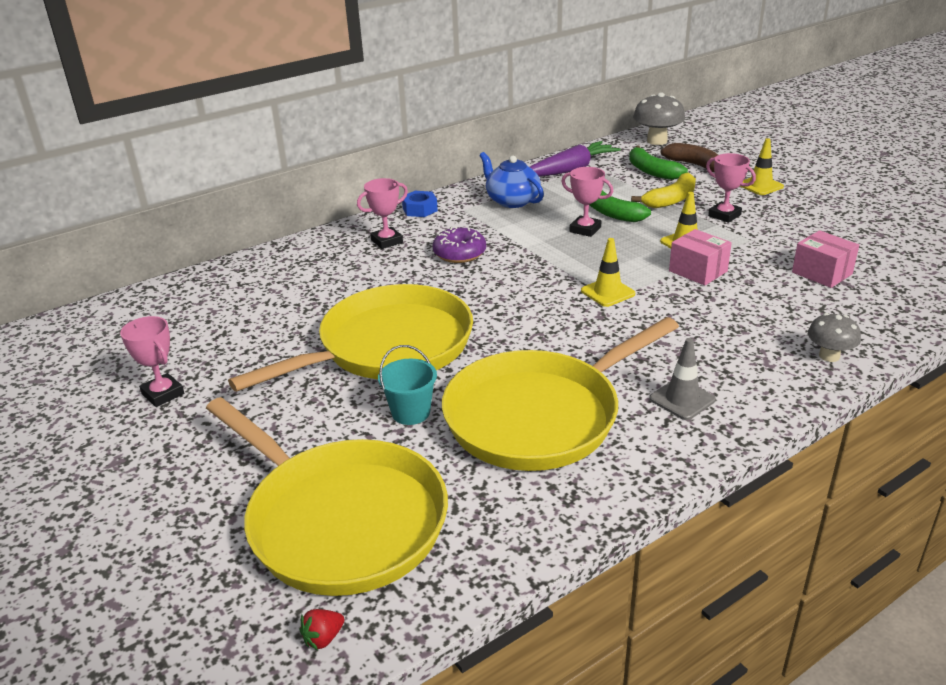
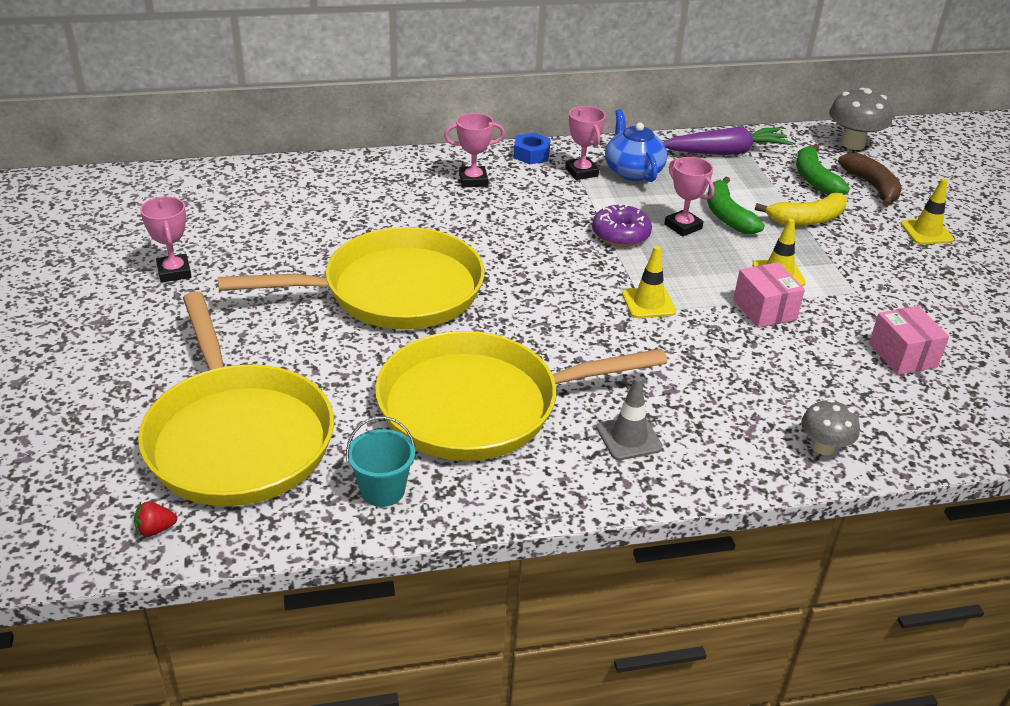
camera: 20 degrees right, 5 degrees up
turquoise bucket [378,345,437,425] -> turquoise bucket moved to [346,416,415,507]
purple donut [433,226,486,263] -> purple donut moved to [592,203,652,247]
pink trophy [706,153,756,223] -> pink trophy moved to [565,106,606,180]

